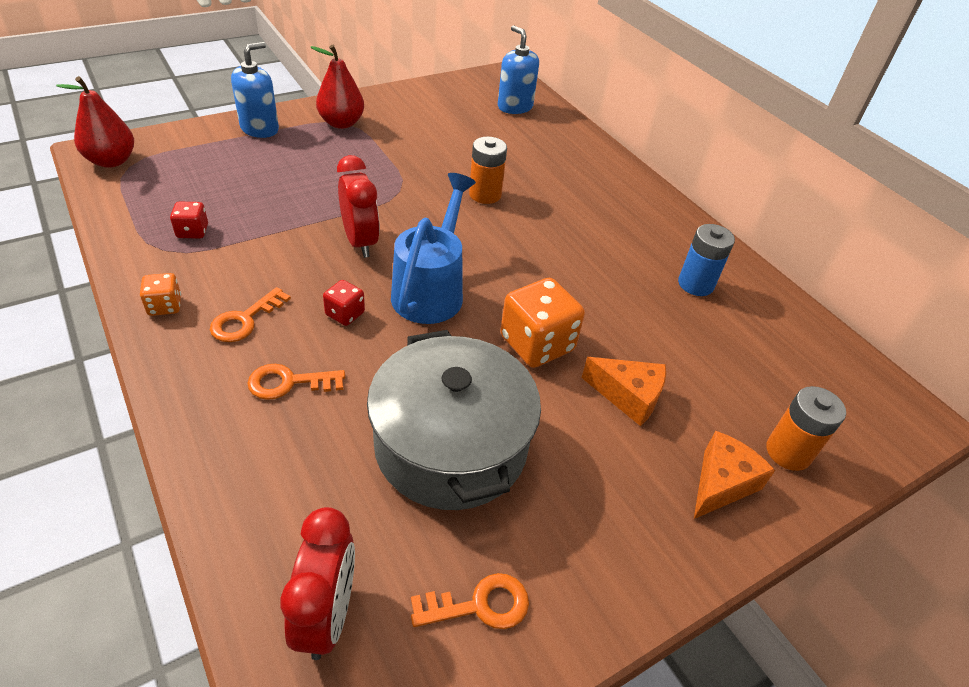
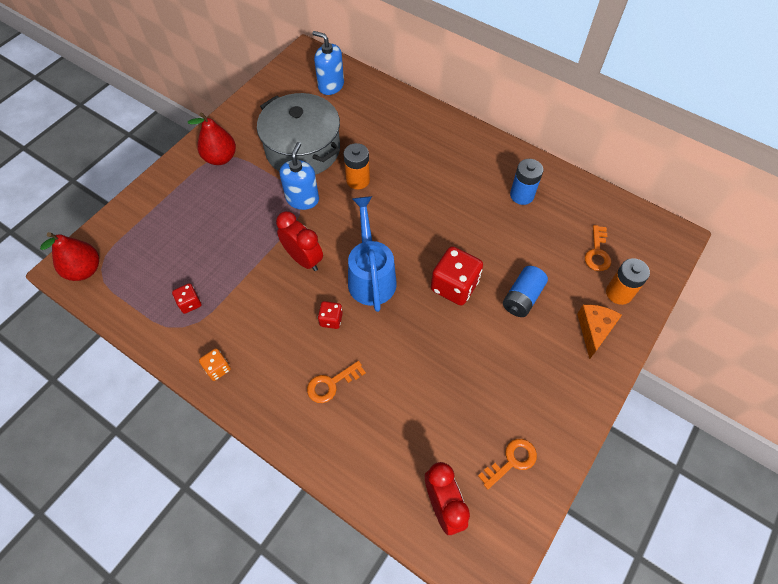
camera: 20 degrees left, 15 degrees up
orange key [210,287,291,342] -> orange key moved to [585,225,611,271]
blue soap dispenser [231,42,279,138] -> blue soap dispenser moved to [280,142,319,210]
grey pot [367,330,541,510] -> grey pot moved to [257,93,340,175]
orange dice [500,278,585,368] -> red dice [431,246,483,306]
orange cheese [581,357,666,426] -> blue battery [503,266,548,317]

